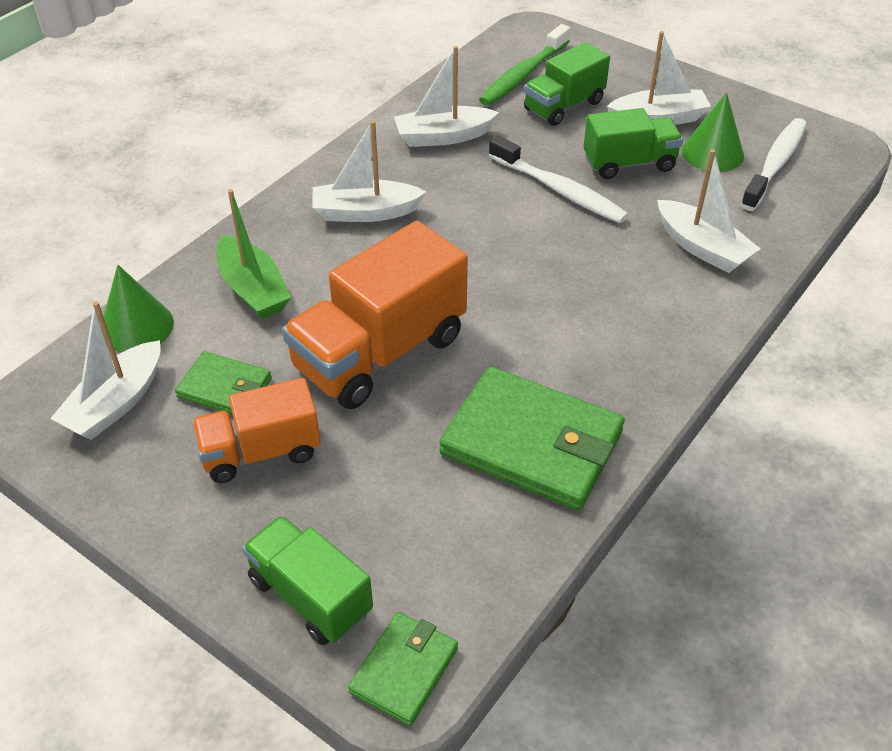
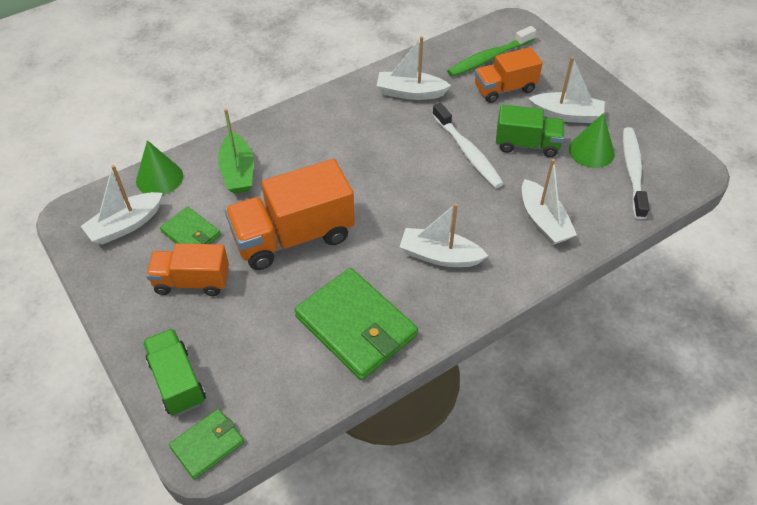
camera: 20 degrees right, 5 degrees up
white boat [313,120,426,222] -> white boat moved to [400,203,488,267]
green truck [524,42,610,126] -> orange truck [475,47,543,103]
white toothbrush [741,118,807,211] -> white toothbrush turned 45 degrees counterclockwise [623,127,649,219]

